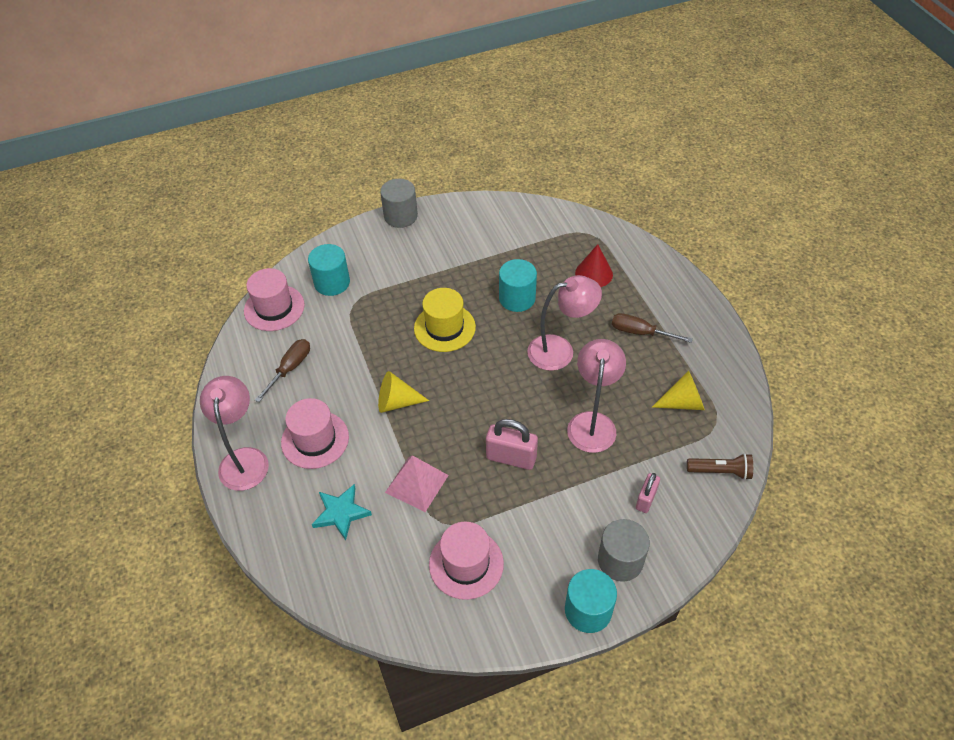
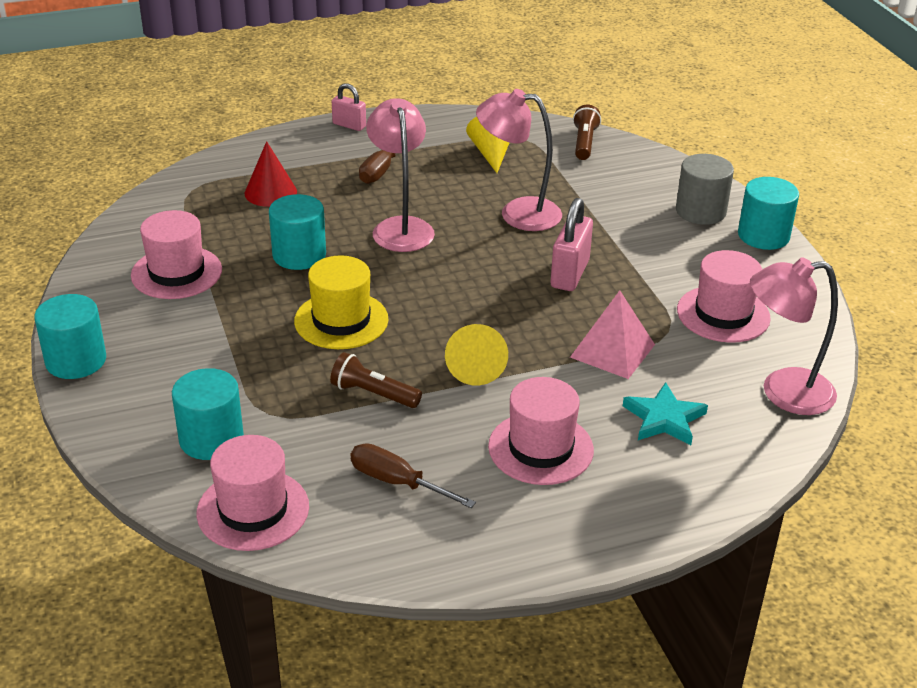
camera: 90 degrees left, 15 degrees down
pink lamp [200,376,269,491] -> pink lamp moved to [750,257,838,415]
grey cylinder [380,179,418,228] -> turquoise cylinder [34,294,106,379]
pink padlock [636,473,660,513] -> pink padlock moved to [332,83,366,131]
none -> pink hat [131,210,222,299]
none -> brown flashlight [330,352,422,408]

